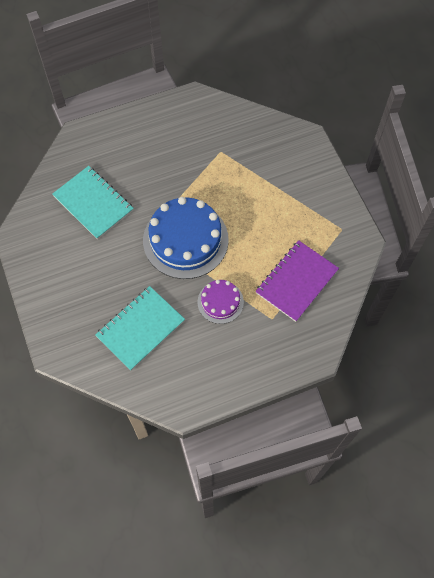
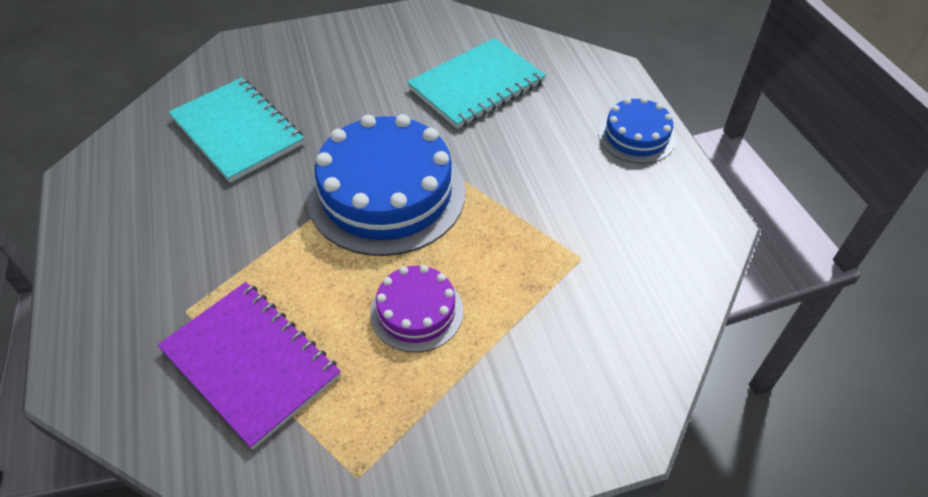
camera: 95 degrees right, 15 degrees down
purple cake [198,280,244,324] -> purple cake moved to [370,265,463,353]
none -> blue cake [598,97,676,164]

